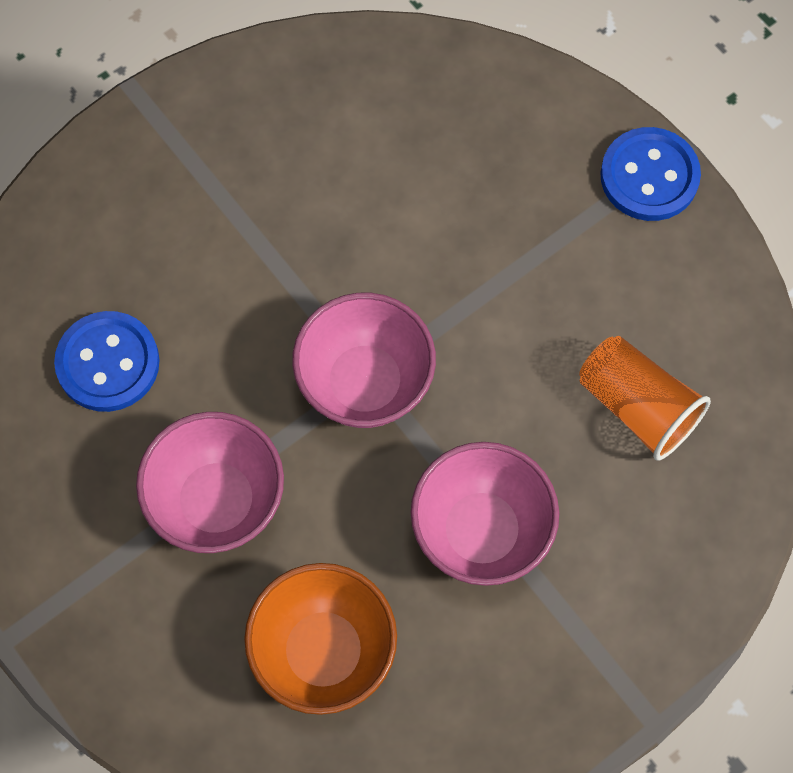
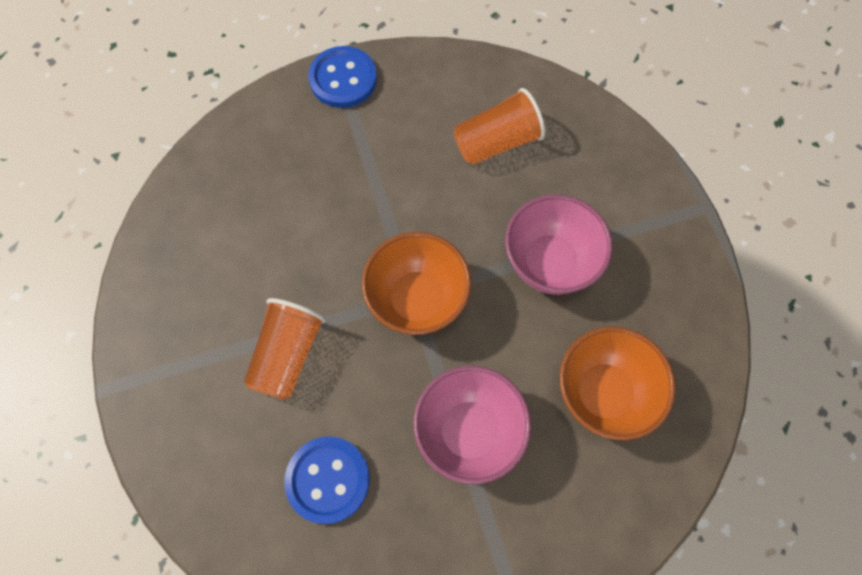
camera: 70 degrees left, 0 degrees up
pink bowl [292,293,436,428] -> orange bowl [362,232,471,335]
none -> orange cup [244,298,326,400]

